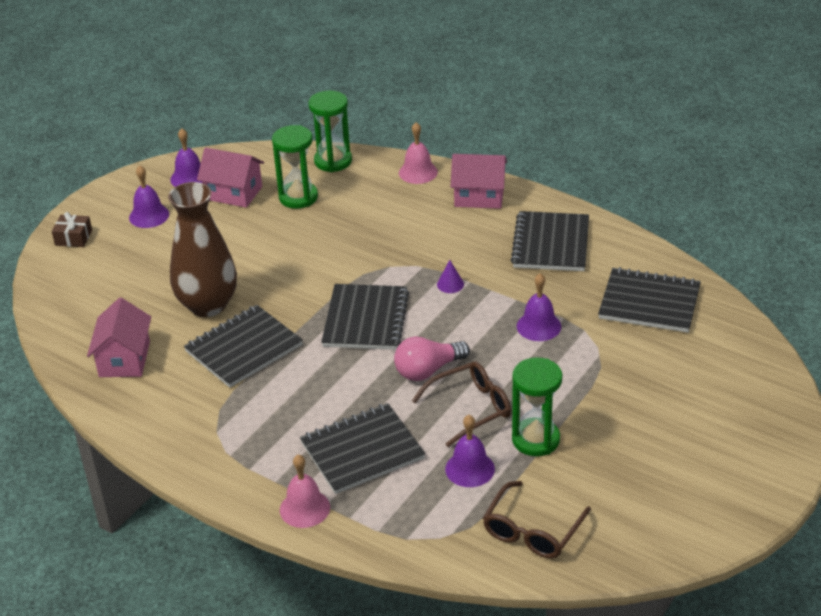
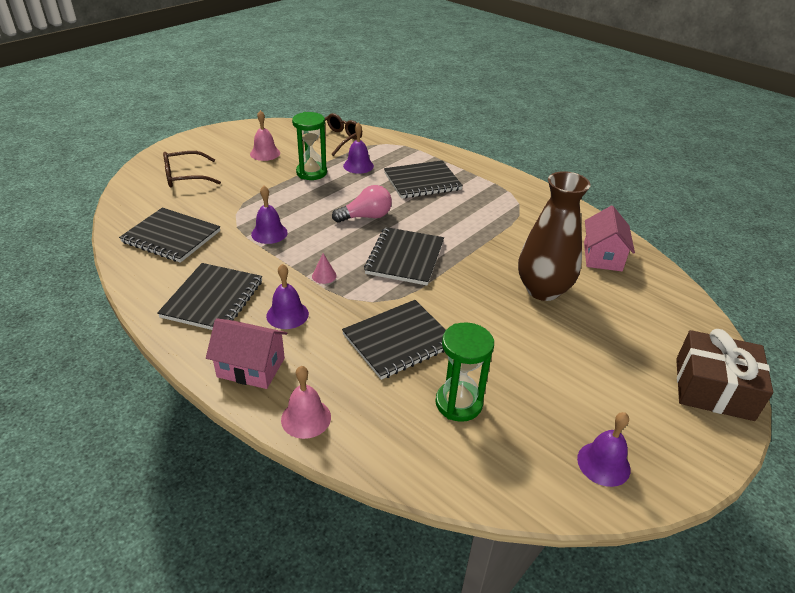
camera: 175 degrees left, 0 degrees up
brown gift [52,212,92,247] -> brown gift [676,329,773,421], size x2.05
purple bell [129,165,169,228] -> purple bell moved to [266,264,309,329]
black notebook [184,305,303,388] -> black notebook moved to [342,300,446,380]
pink house [197,148,264,208] -> none
pink bell [280,454,330,528] -> pink bell moved to [250,110,280,161]
green hourglass [309,91,352,172] -> none
brown glasses [412,362,511,447] -> brown glasses moved to [163,151,221,187]
purple cone [437,260,464,293] -> pink cone [312,253,337,284]

